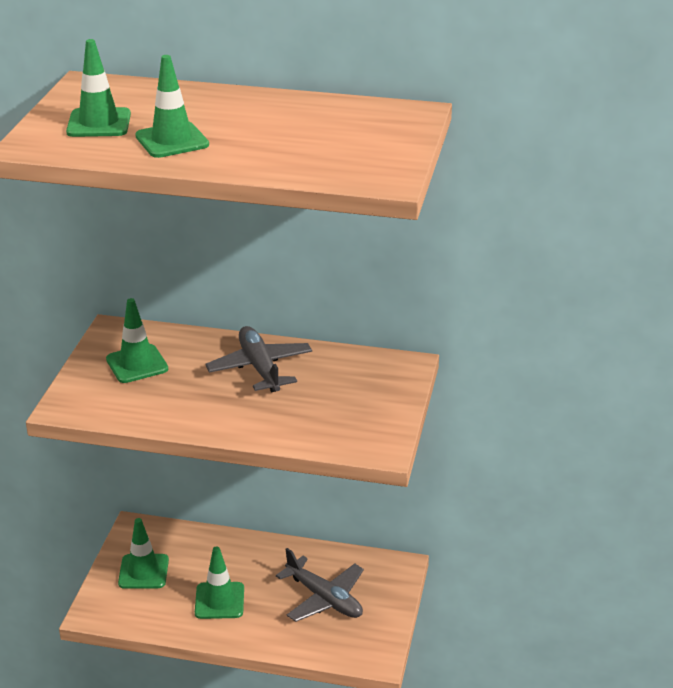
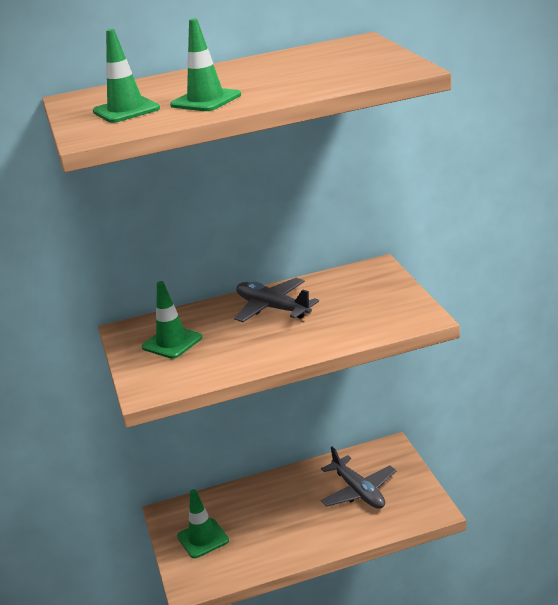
camera: 25 degrees left, 5 degrees down
green traffic cone [195,546,244,619] -> none
grey plane [276,548,364,622] -> grey plane turned 45 degrees clockwise [321,446,396,509]

